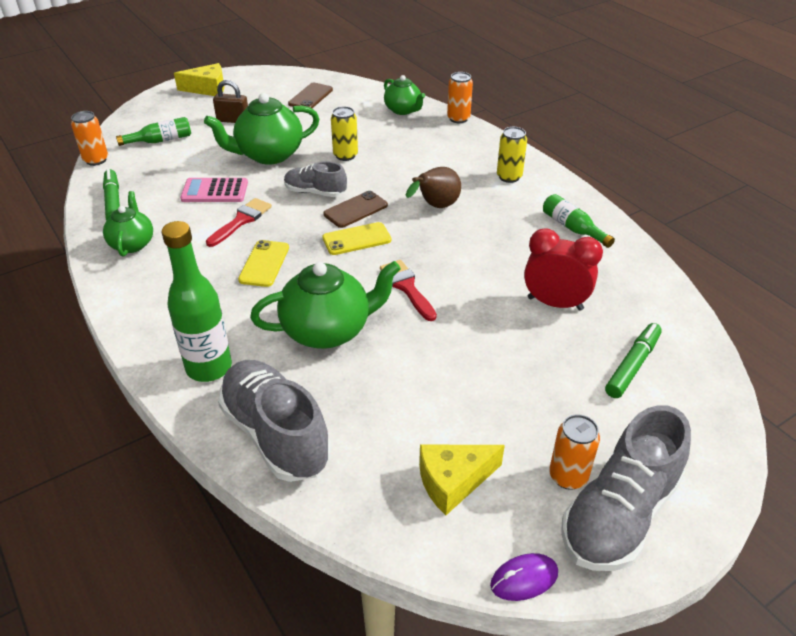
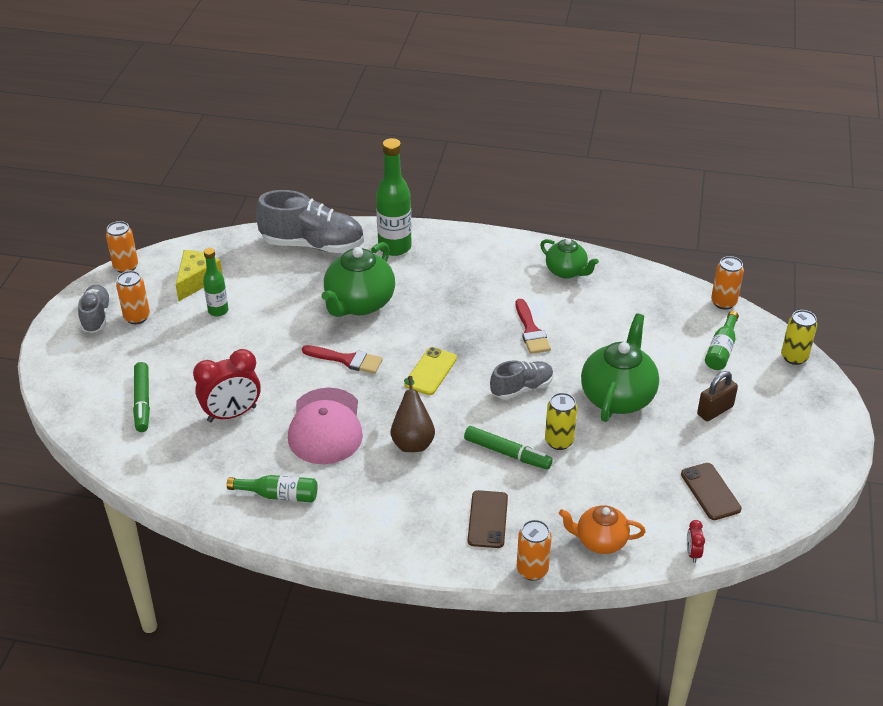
camera: 135 degrees right, 0 degrees up
green marker [103,169,120,221] -> green marker moved to [464,426,553,469]
yellow cheese [174,63,224,96] -> none
pink calculator [180,178,248,202] -> none
yellow phone [238,240,289,287] -> none
brown phone [323,191,388,228] -> brown phone moved to [468,490,508,548]
green teapot [384,75,425,115] -> orange teapot [559,505,645,554]
purple mouse [490,553,558,601] -> orange can [106,221,138,273]
yellow can [497,127,527,183] -> yellow can moved to [781,310,817,365]
grey shoe [561,405,691,571] -> grey shoe [78,285,111,333], size x0.58
none -> green bottle [203,248,229,317]
none -> pink cap [288,388,363,464]
none -> red clock [687,520,705,563]

